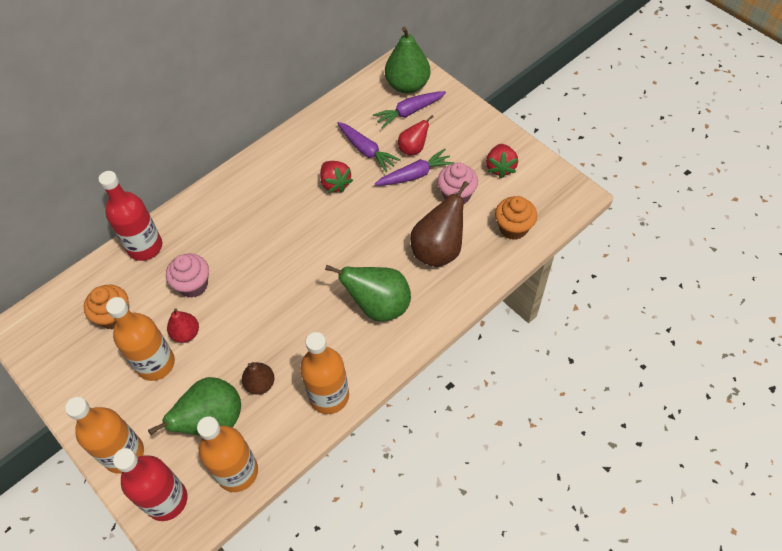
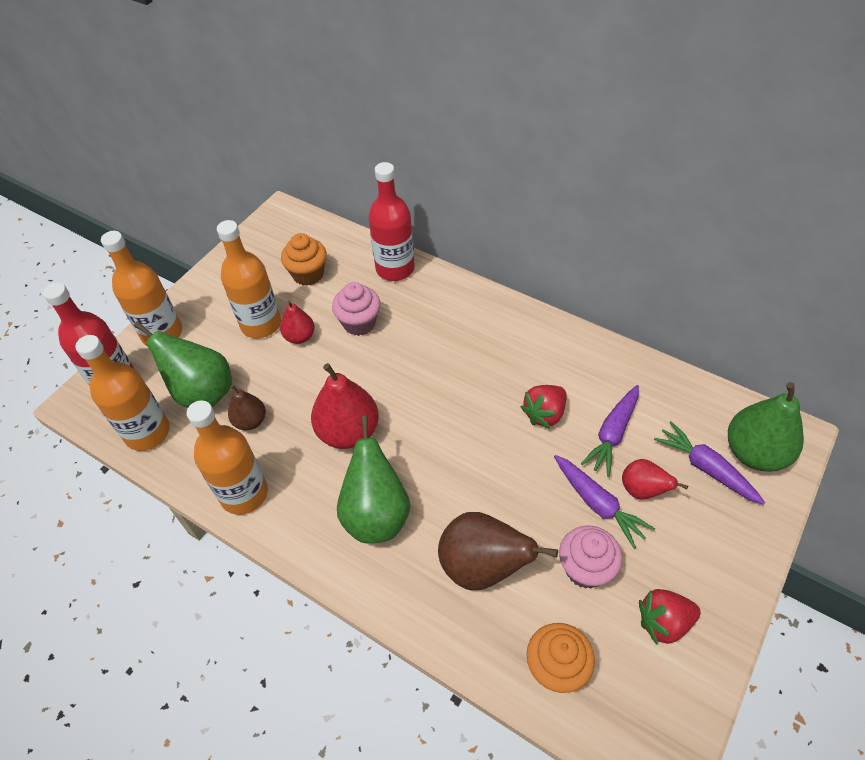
camera: 75 degrees right, 5 degrees down
none -> red pear [311,363,379,449]

